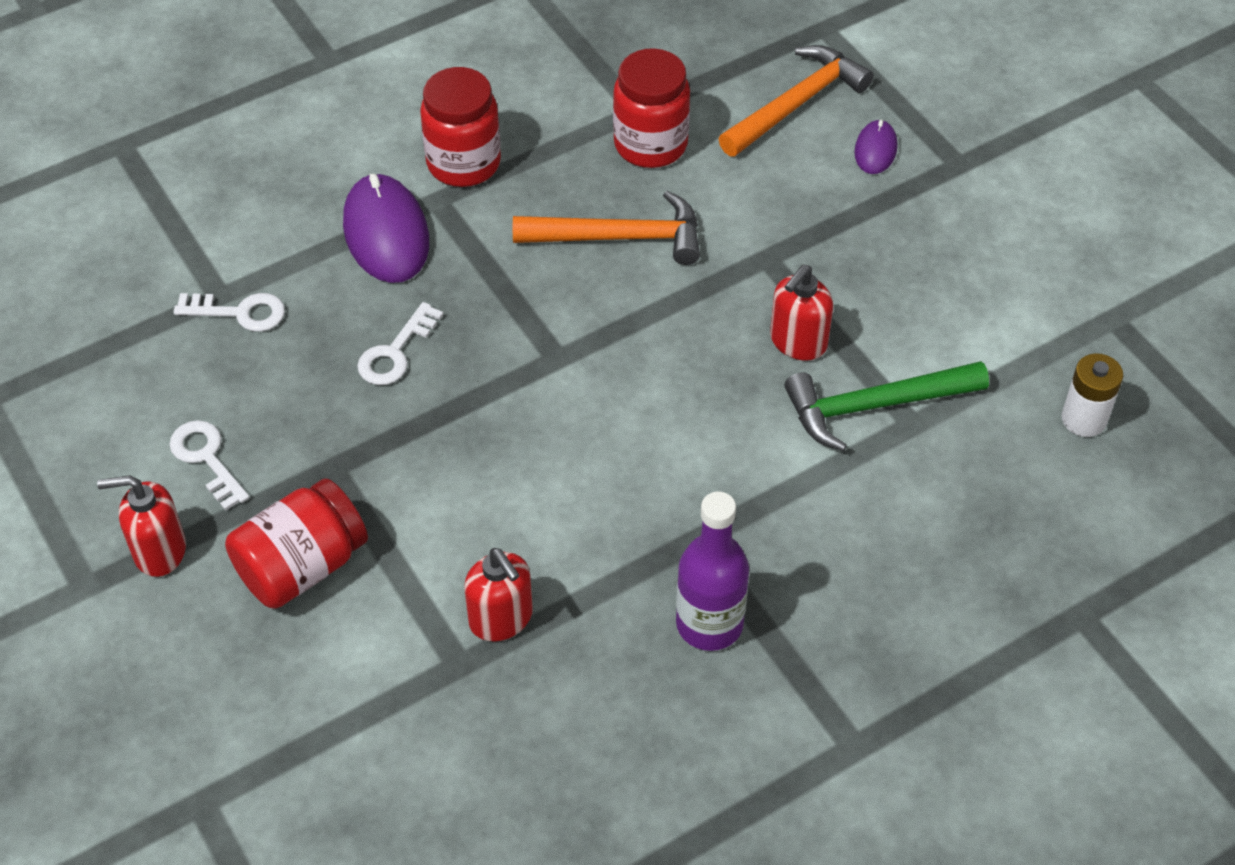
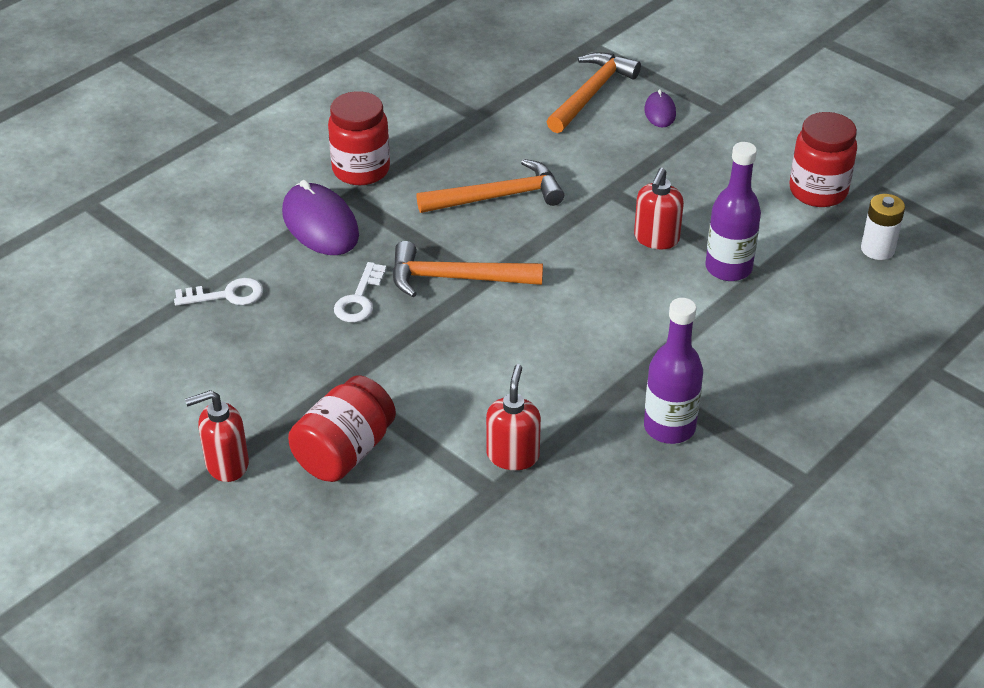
camera: 15 degrees left, 10 degrees down
white key [169,420,250,511] -> none
red soap dispenser [464,548,533,641] -> red soap dispenser turned 120 degrees counterclockwise [486,364,541,470]
red jar [613,48,690,168] -> red jar moved to [789,112,857,207]
green hammer [785,361,989,451] -> purple bottle [705,142,761,281]
none -> orange hammer [392,241,543,297]

